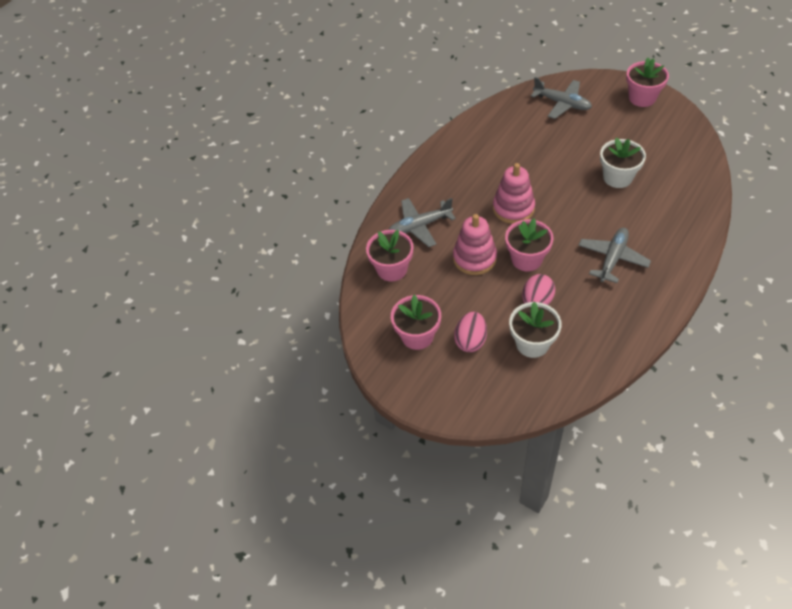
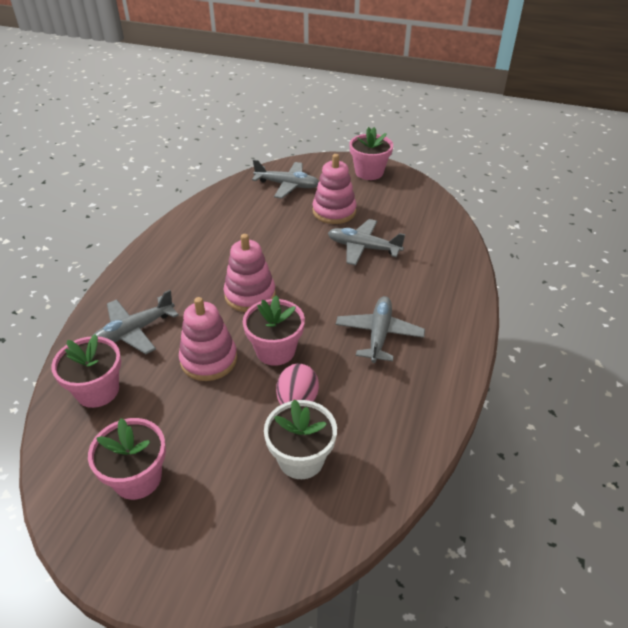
camera: 20 degrees left, 10 degrees down
pink egg [454,312,487,352] -> none
white flower pot [600,137,646,188] -> grey plane [328,219,405,265]
none -> pink stacking toy [313,154,356,224]

